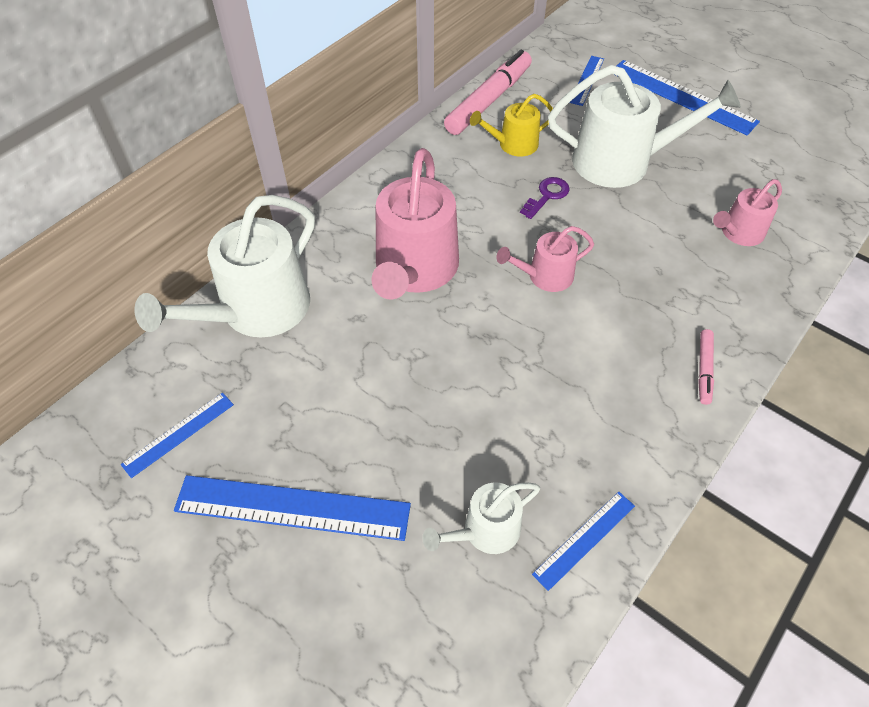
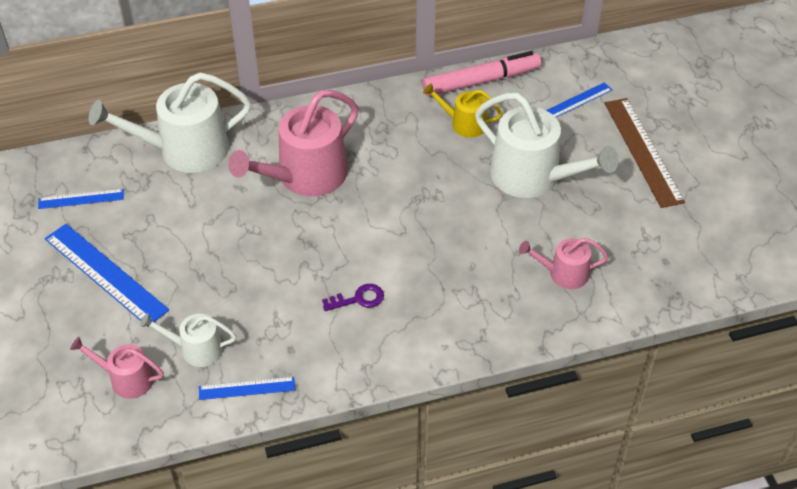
camera: 35 degrees right, 5 degrees down
pink watering can [496,226,594,292] -> pink watering can moved to [70,337,164,399]
purple key [520,177,570,219] -> purple key moved to [322,284,384,311]
blue ruler [616,60,760,135] -> brown ruler [604,98,685,208]
pink marker [698,329,714,405] -> none

